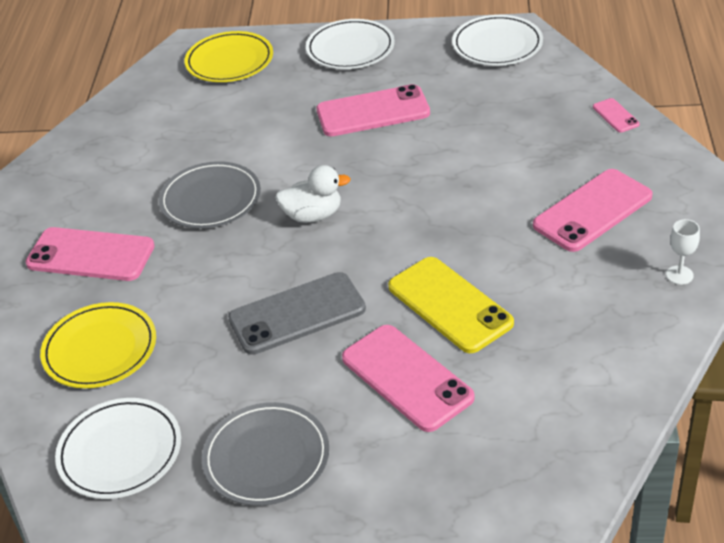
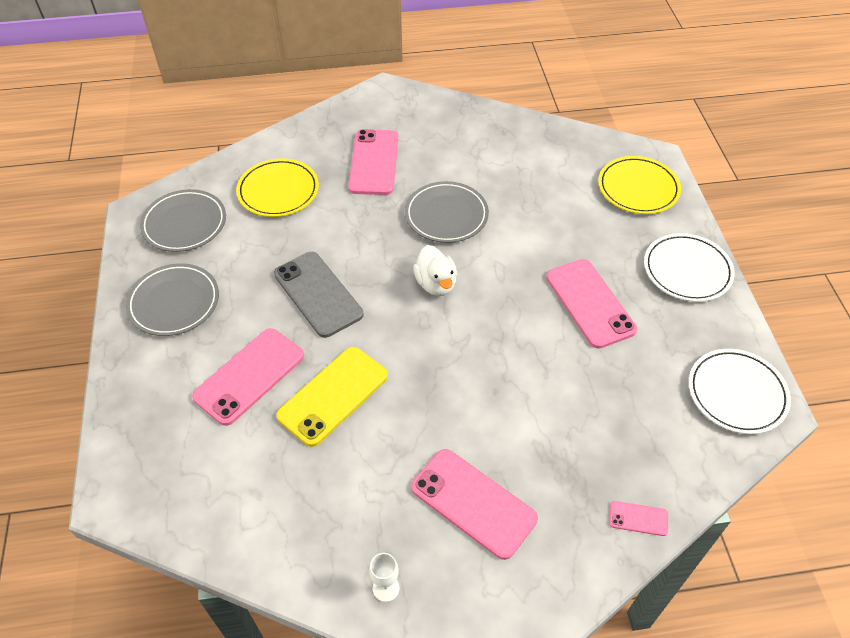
camera: 75 degrees right, 10 degrees up
white plate [55,398,181,499] -> grey plate [140,189,226,252]
pink phone [593,98,640,132] -> pink phone turned 45 degrees clockwise [609,501,668,536]

